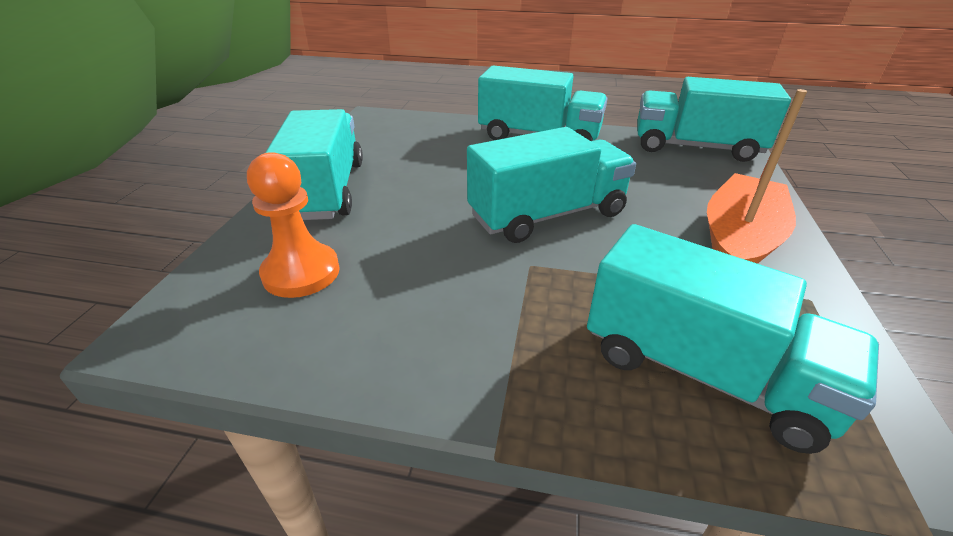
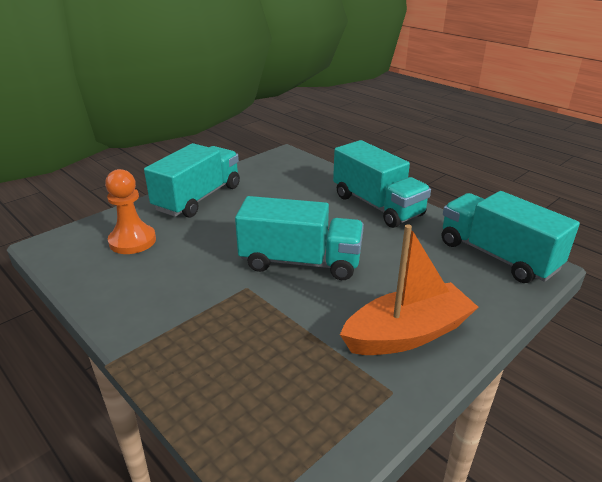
camera: 35 degrees right, 5 degrees down
turquoise truck [587,224,879,454] -> none

